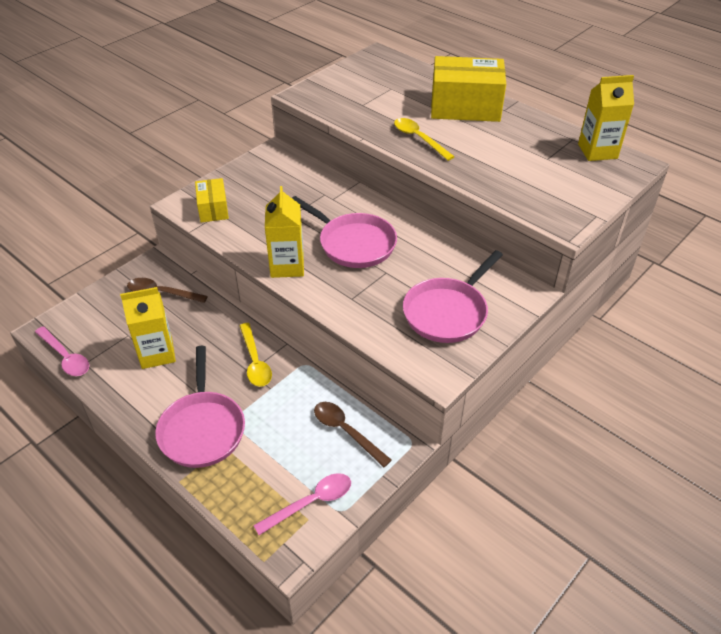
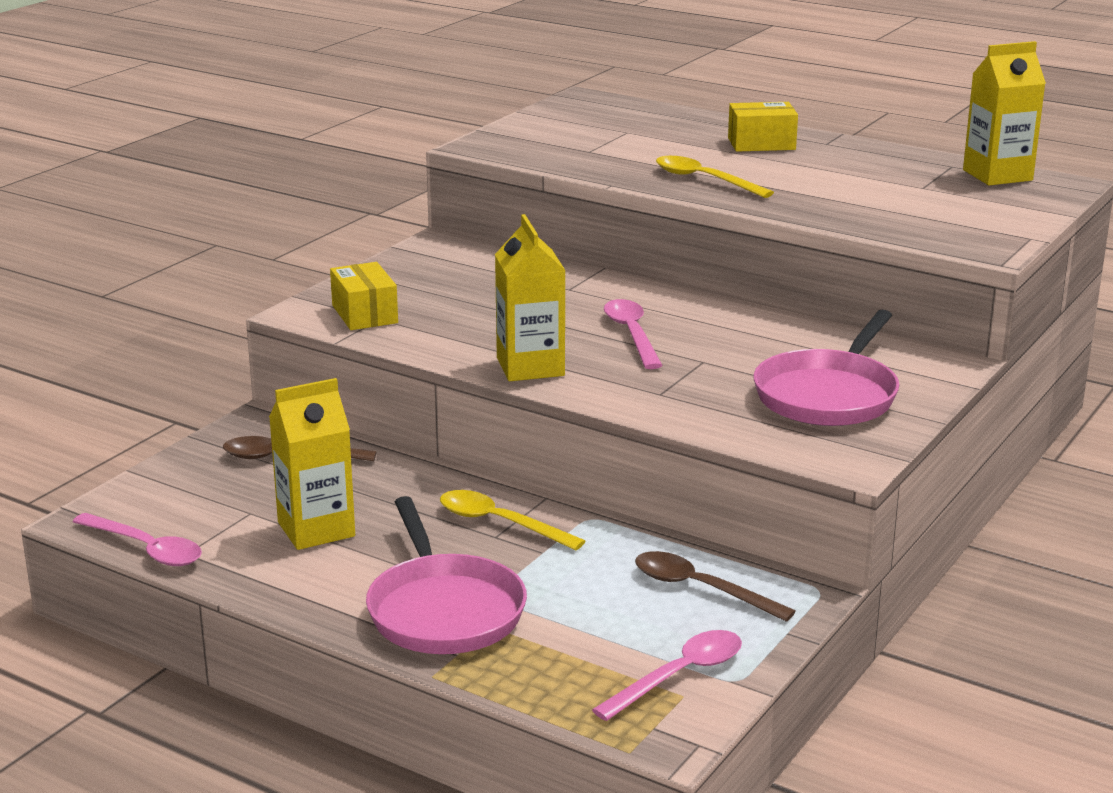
camera: 10 degrees left, 20 degrees down
yellow spoon [239,323,272,387] -> yellow spoon turned 150 degrees clockwise [440,490,585,550]
pink pan [292,196,397,268] -> pink spoon [604,299,663,369]
yellow box [431,56,506,122] -> yellow box [728,102,798,152], size x0.53

